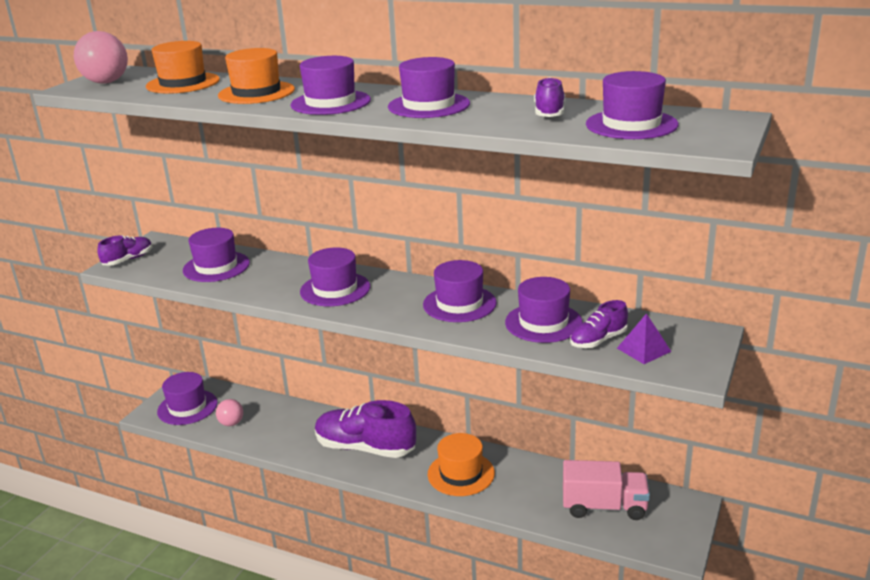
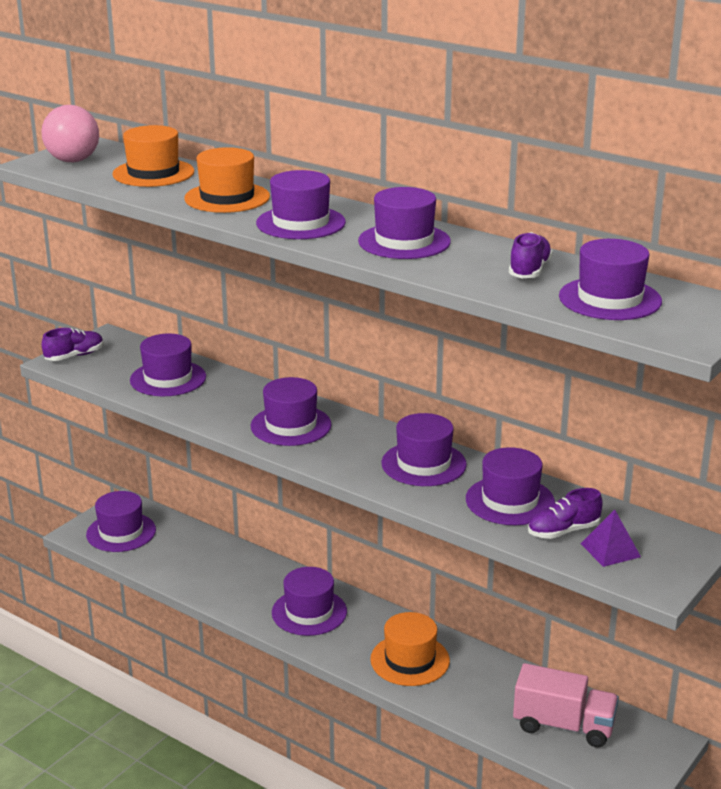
camera: 10 degrees right, 0 degrees up
pink ball [216,399,243,426] -> none
purple shoe [315,400,416,458] -> purple hat [272,567,347,636]

